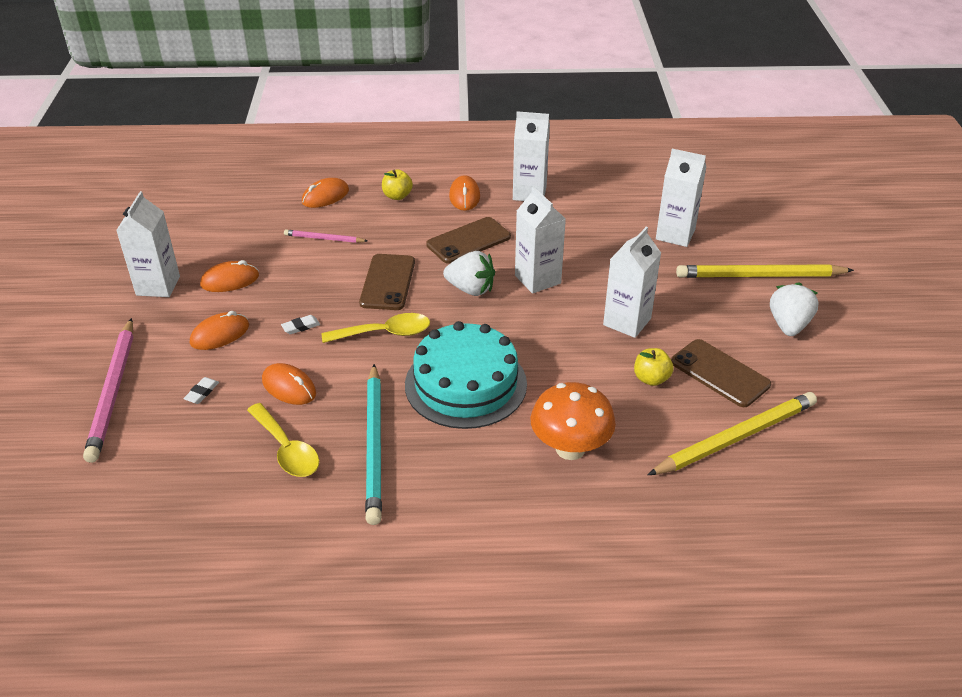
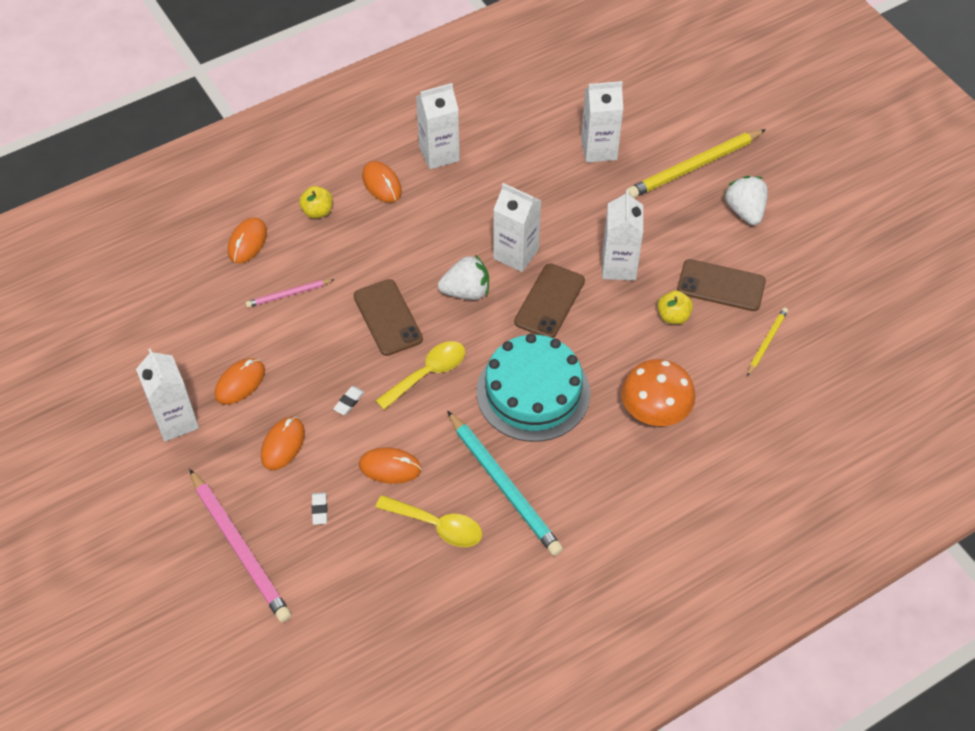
camera: 30 degrees left, 15 degrees up
brown phone [427,217,511,264] -> brown phone moved to [514,263,585,338]
yellow pencil [648,392,817,475] -> yellow pencil [747,307,788,376], size x0.51

